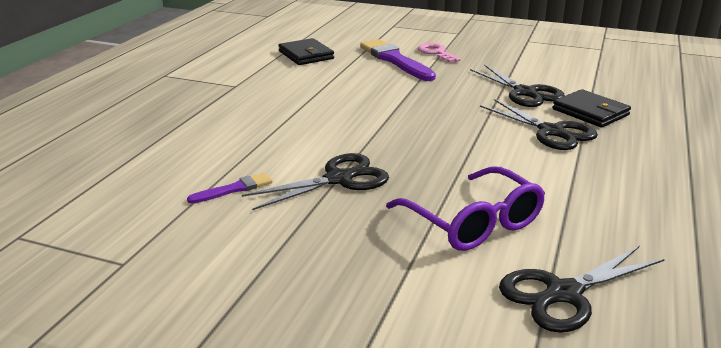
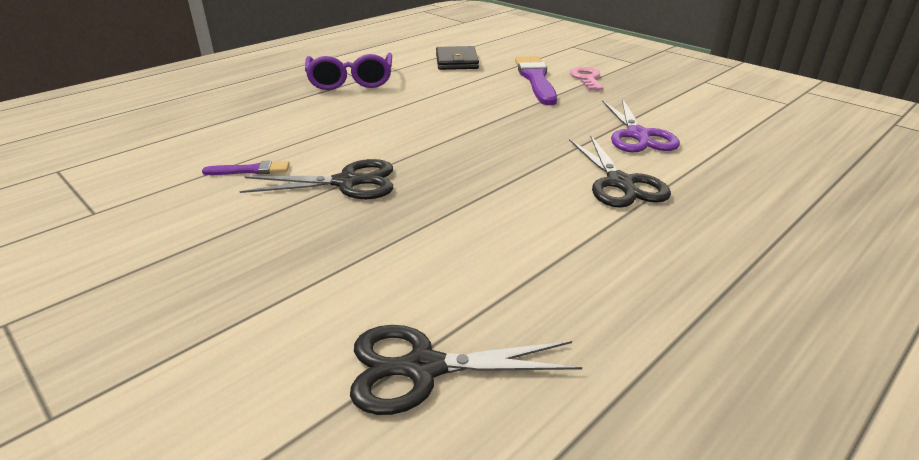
camera: 25 degrees right, 5 degrees up
purple glasses [386,167,545,251] -> purple glasses moved to [305,53,392,90]
black scissors [470,65,565,107] -> purple scissors [602,98,680,152]
black wallet [552,89,631,127] -> none

